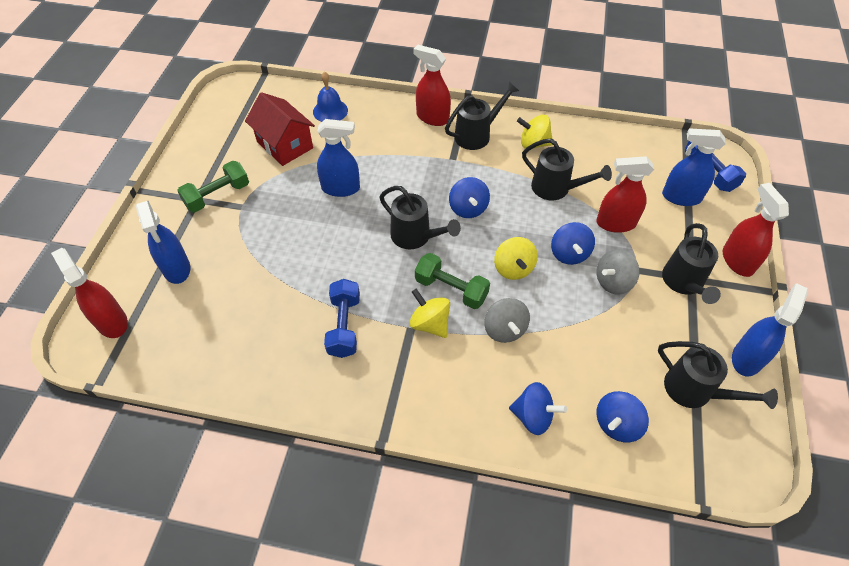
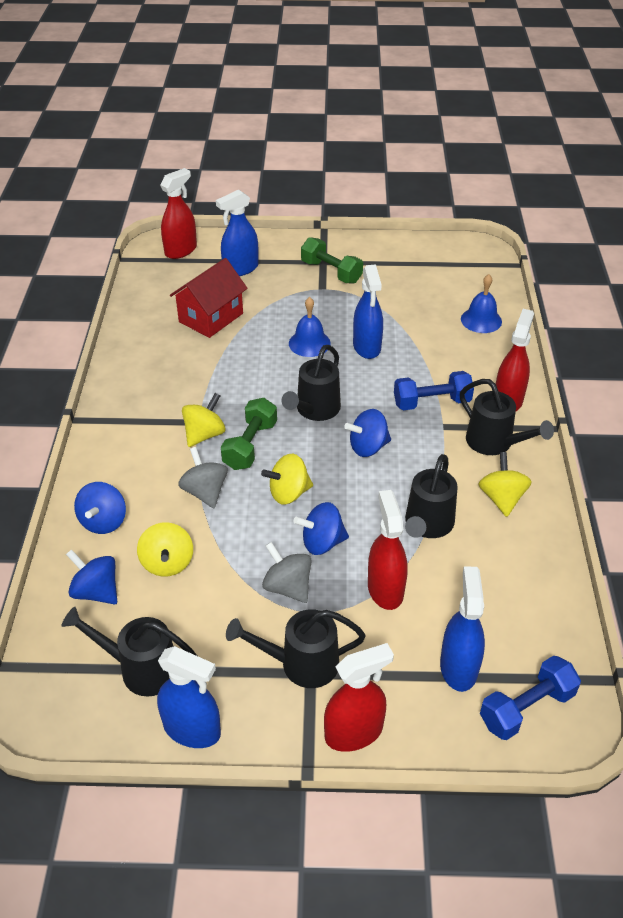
camera: 80 degrees right, 10 degrees down
red house [245,92,315,166] -> red house moved to [169,258,248,338]
blue dumbbell [324,279,360,358] -> blue dumbbell moved to [394,371,474,410]
grey spinning top [485,298,530,343] -> grey spinning top turned 90 degrees clockwise [178,447,228,508]
black watering can [658,341,778,409] -> black watering can turned 75 degrees clockwise [62,607,197,696]
none -> yellow spinning top [137,522,193,577]
none -> blue bell [289,297,331,357]

